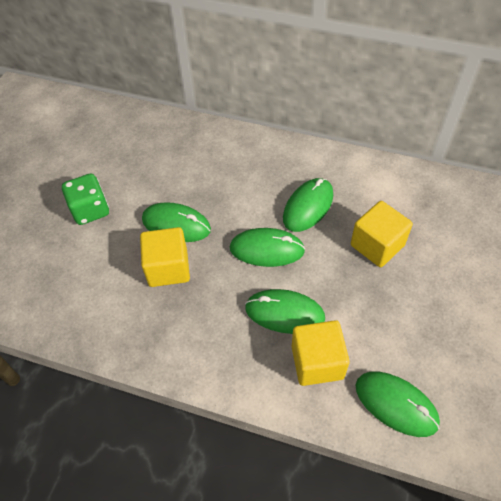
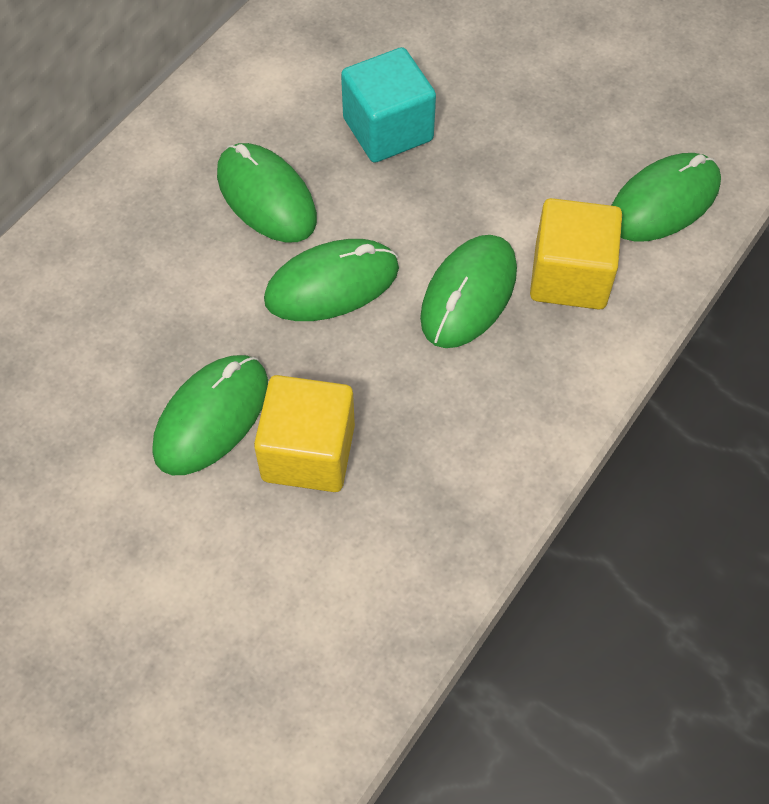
camera: 75 degrees left, 5 degrees up
green dice [62,174,109,225] -> none
green mouse [230,228,305,267] -> green mouse turned 45 degrees clockwise [264,239,399,321]
yellow cube [351,201,413,267] -> turquoise cube [341,47,436,163]

